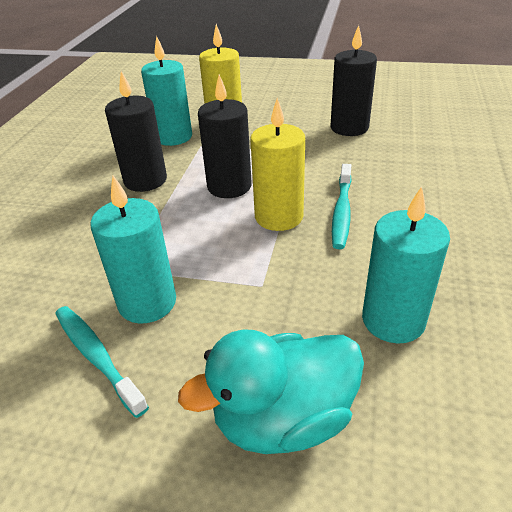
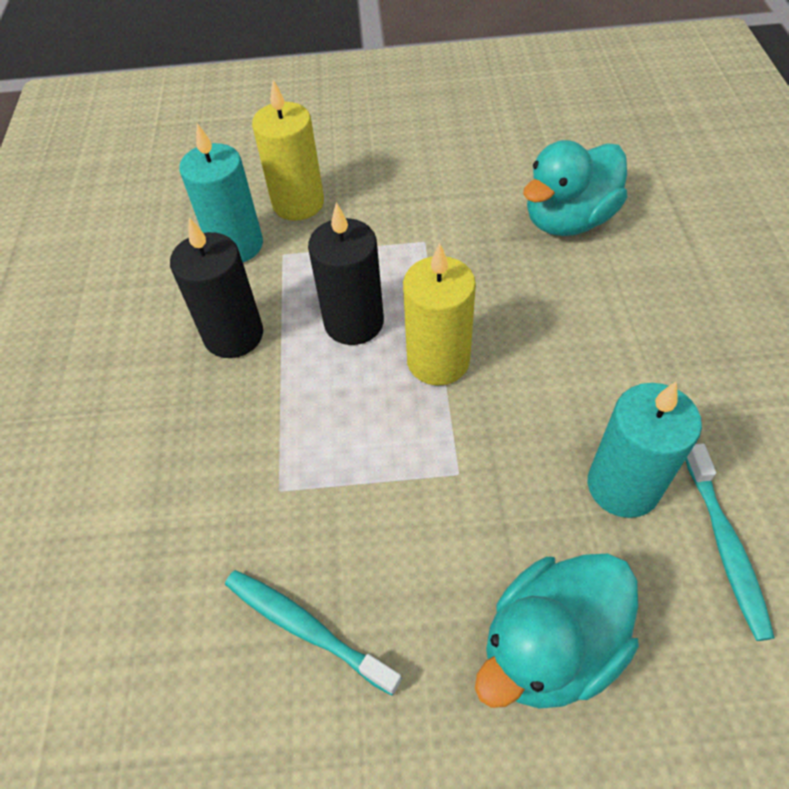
camera: 15 degrees left, 15 degrees up
turquoise candle [90,176,176,324] -> none
black candle [331,25,377,136] -> none
turquoise toothbrush [332,164,352,249] -> turquoise toothbrush moved to [686,443,775,641]
none -> turquoise duck [523,140,627,236]

